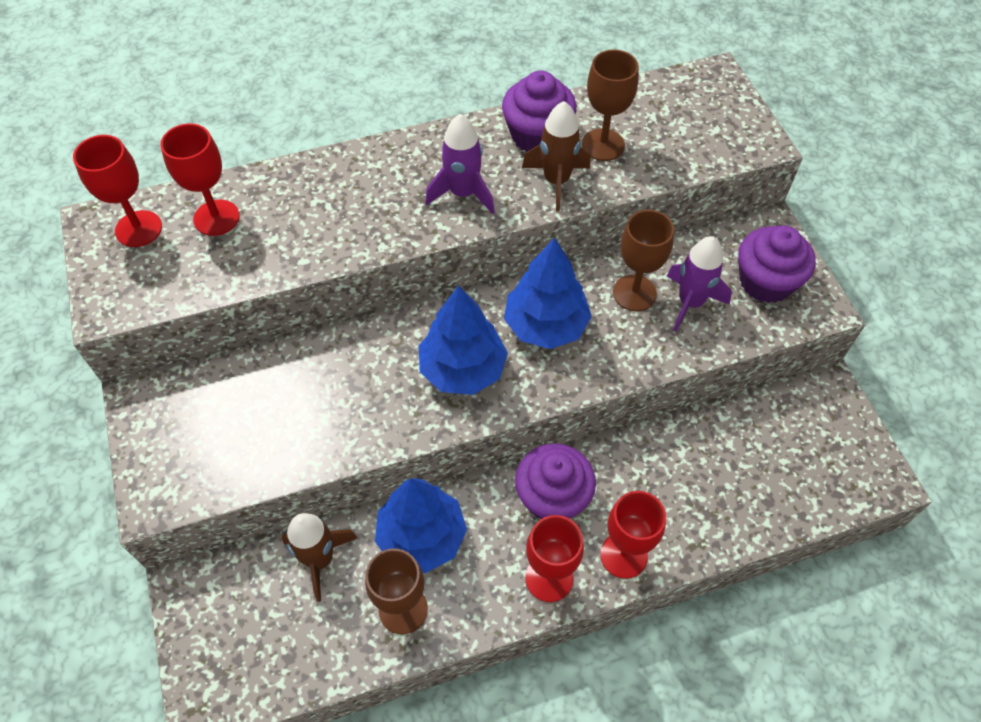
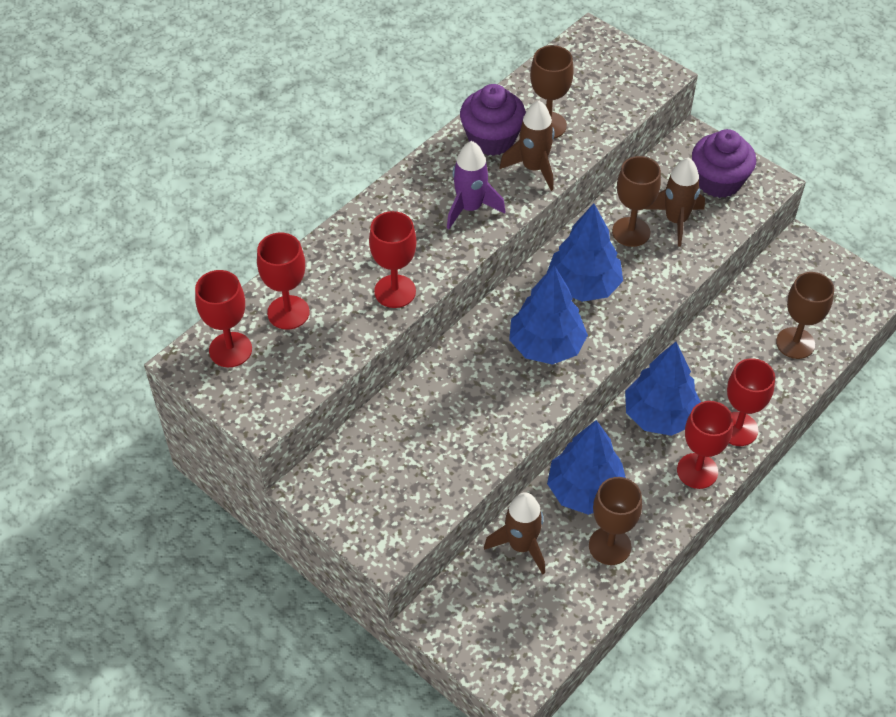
camera: 30 degrees left, 5 degrees down
purple cupcake [515,444,596,519] -> blue tree [625,342,701,436]
purple rocket [667,236,732,331] -> brown rocket [646,158,705,247]
none -> red goblet [369,211,417,308]
none -> brown goblet [776,272,834,359]

